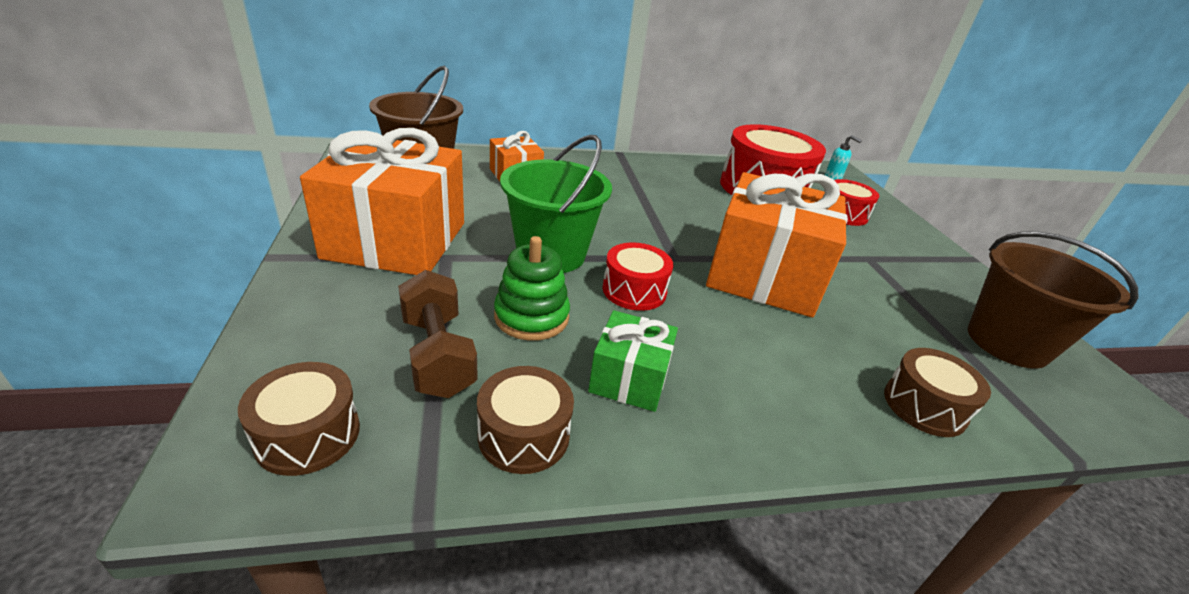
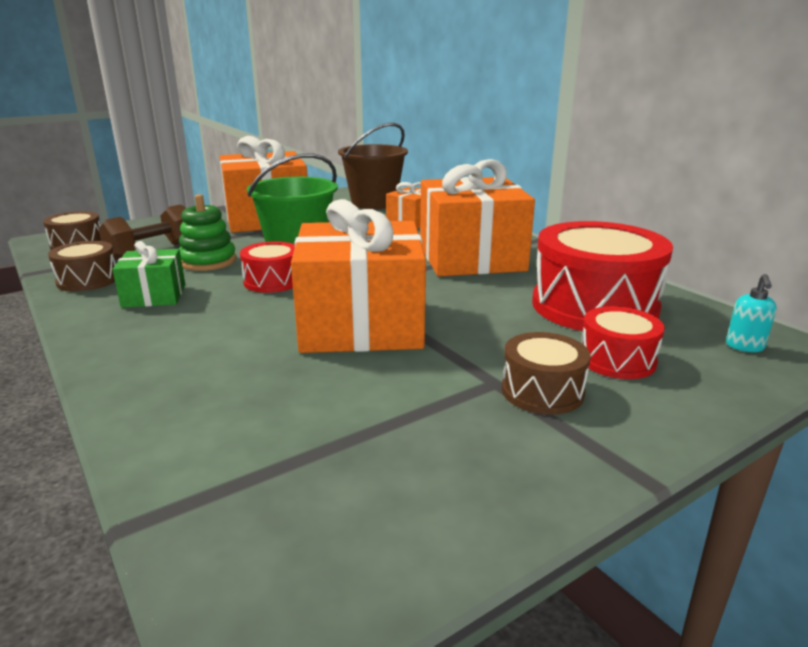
camera: 70 degrees right, 10 degrees down
brown drum [884,348,991,437] -> brown drum moved to [502,332,591,415]
brown bucket [968,232,1138,369] -> none
none -> orange gift [420,159,535,276]

